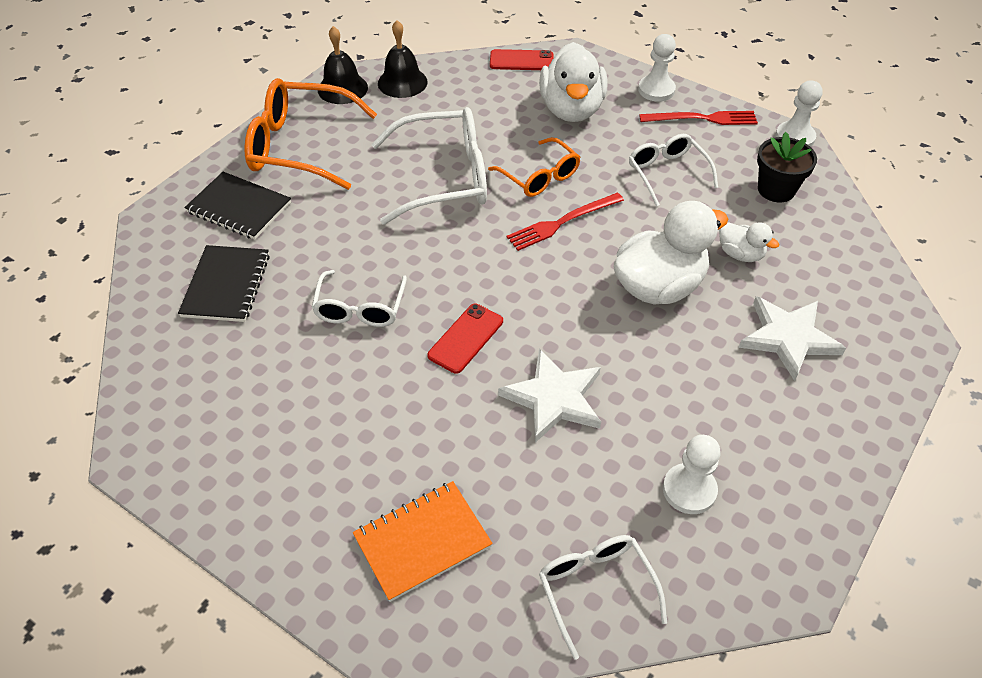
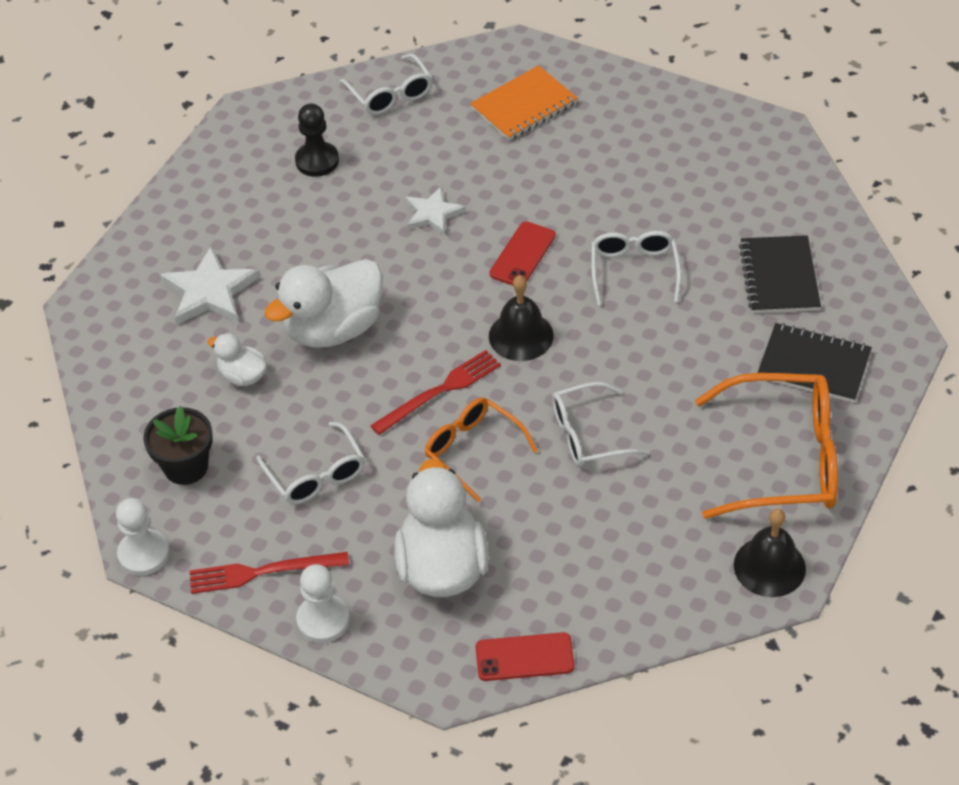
camera: 175 degrees right, 0 degrees up
white glasses [371,107,487,225] -> white glasses [552,382,649,467], size x0.59
black bell [378,20,427,98] -> black bell moved to [489,275,554,361]
white star [498,348,601,443] -> white star [405,186,466,236], size x0.65
white pawn [663,435,721,514] -> black pawn [295,103,339,177]

